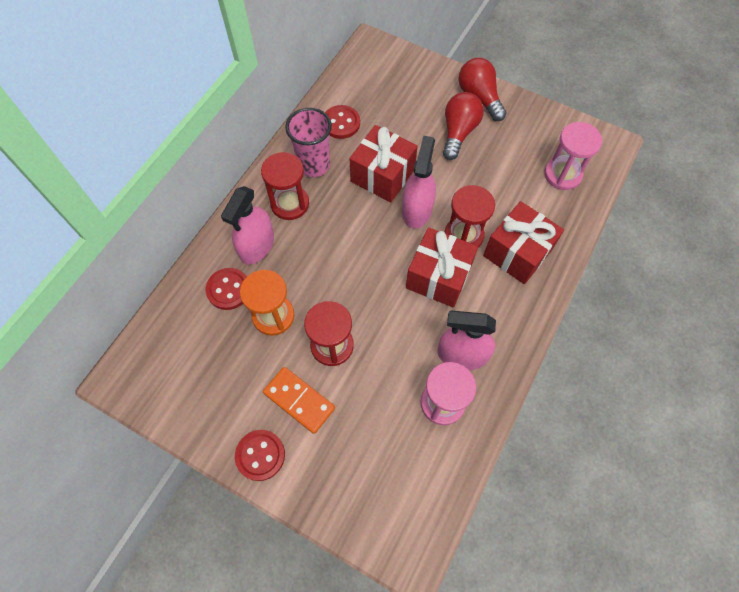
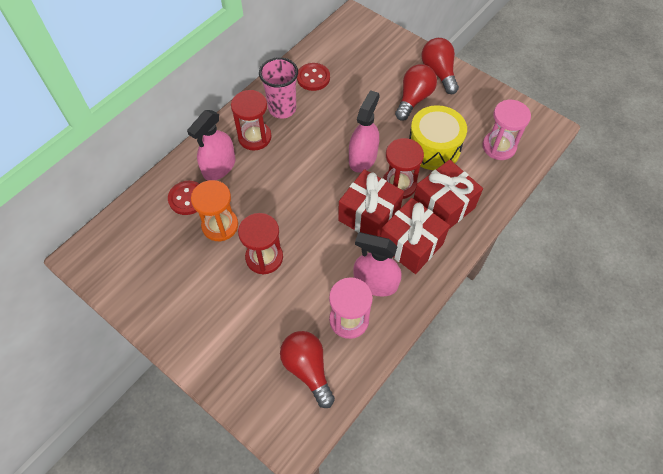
camera: 10 degrees right, 5 degrees down
red button [235,430,285,481] -> none
orange domino [263,367,335,434] -> none
red gift [349,125,418,202] -> red gift moved to [380,198,450,274]
none -> red light bulb [280,331,335,408]
none -> yellow drum [409,105,467,170]

